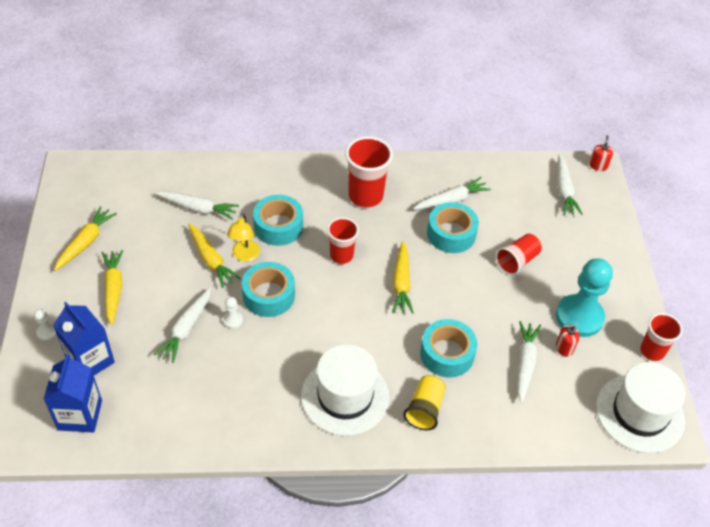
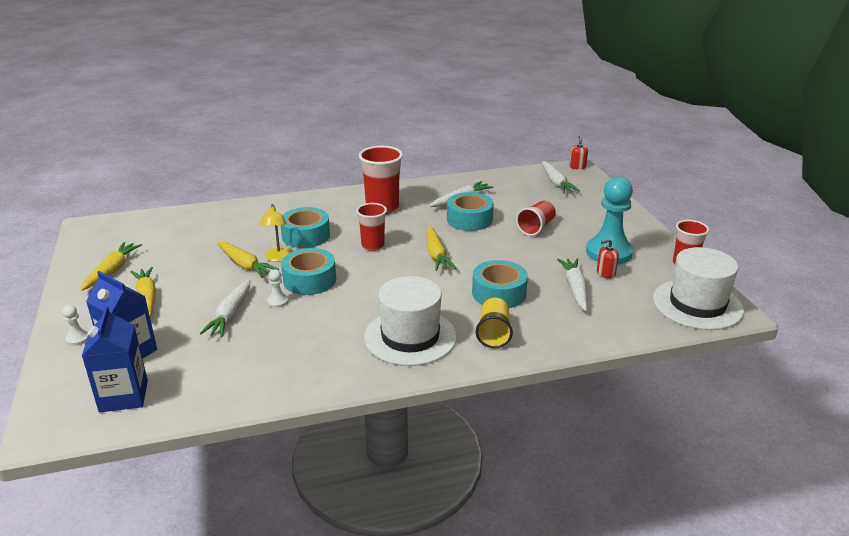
camera: 10 degrees left, 20 degrees down
white carrot [155,191,239,220] -> none

